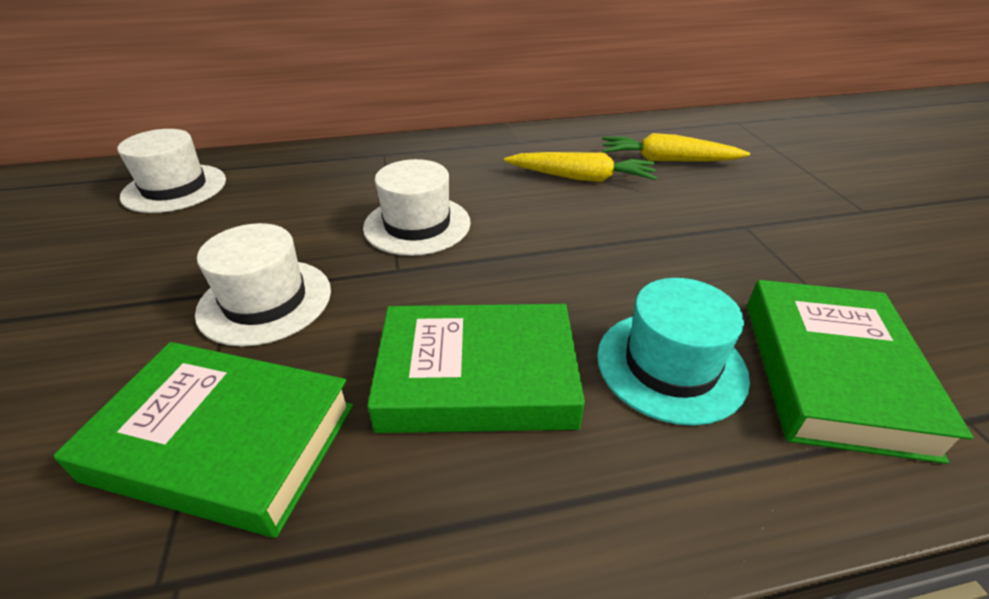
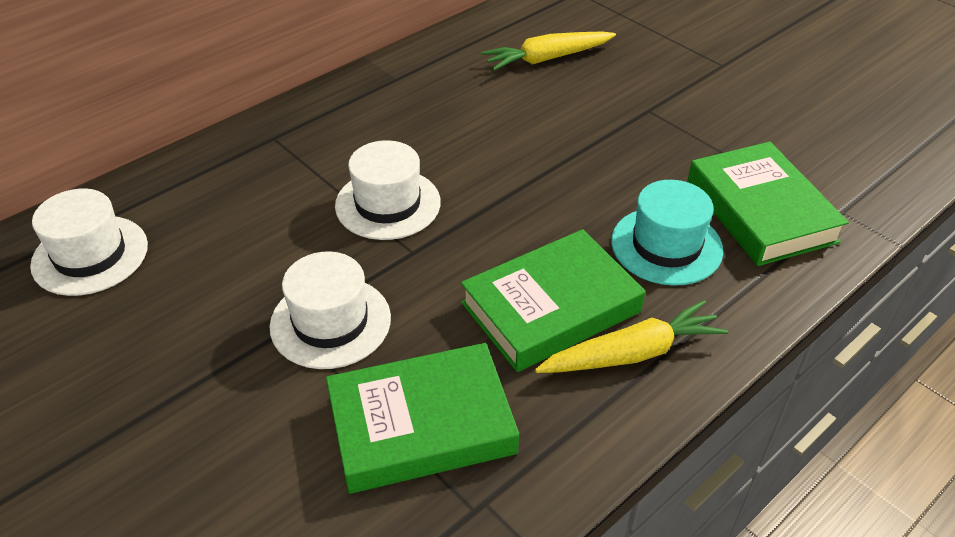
camera: 30 degrees left, 5 degrees up
yellow carrot [504,152,657,182] -> yellow carrot moved to [535,300,728,373]

